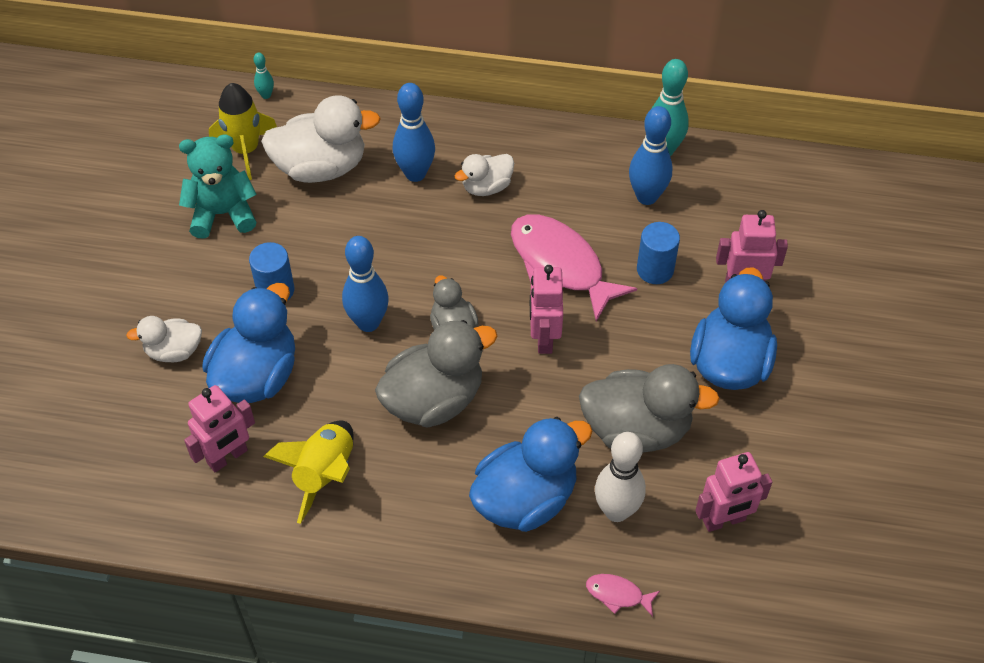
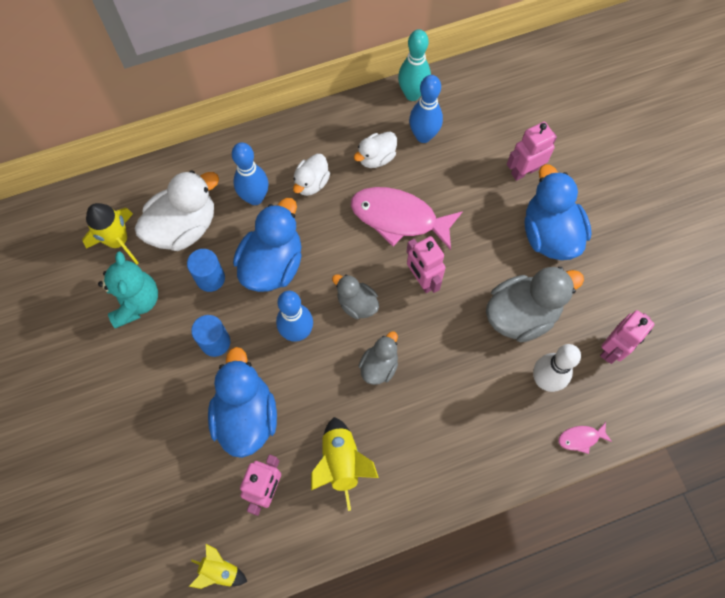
camera: 30 degrees left, 15 degrees up
white duck [126,316,202,362] -> white duck moved to [354,132,397,168]
turquoise teddy bear [179,134,257,239] -> turquoise teddy bear turned 120 degrees clockwise [98,251,158,328]
turquoise bowling pin [254,52,274,99] -> none
grey duck [375,320,497,428] -> grey duck [359,331,398,385], size x0.56
blue duck [469,417,592,532] -> blue duck moved to [233,198,302,292]
blue cylinder [637,222,680,284] -> blue cylinder moved to [187,249,225,292]
none -> yellow rocket [189,544,247,589]

